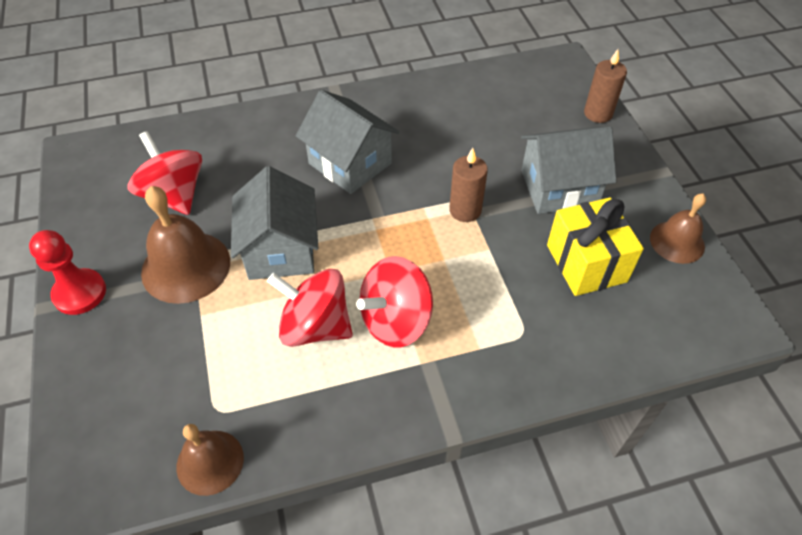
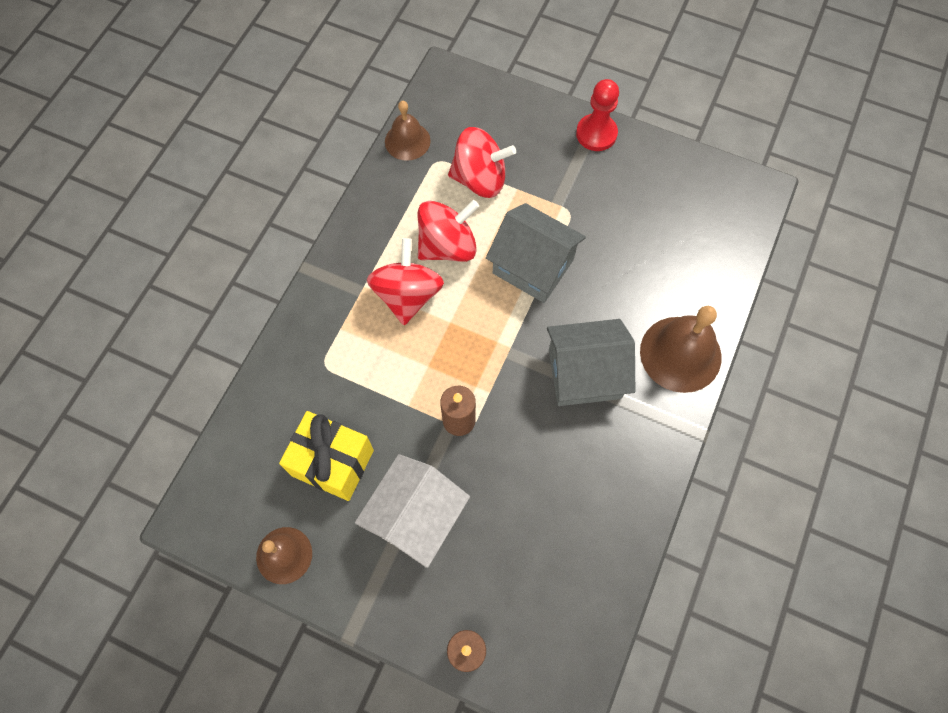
camera: 130 degrees right, 15 degrees up
red spinning top [127,131,202,215] -> red spinning top moved to [448,127,516,198]
brown bell [141,186,230,304] -> brown bell moved to [640,306,721,393]
grey house [521,127,616,214] -> white house [355,454,470,568]

